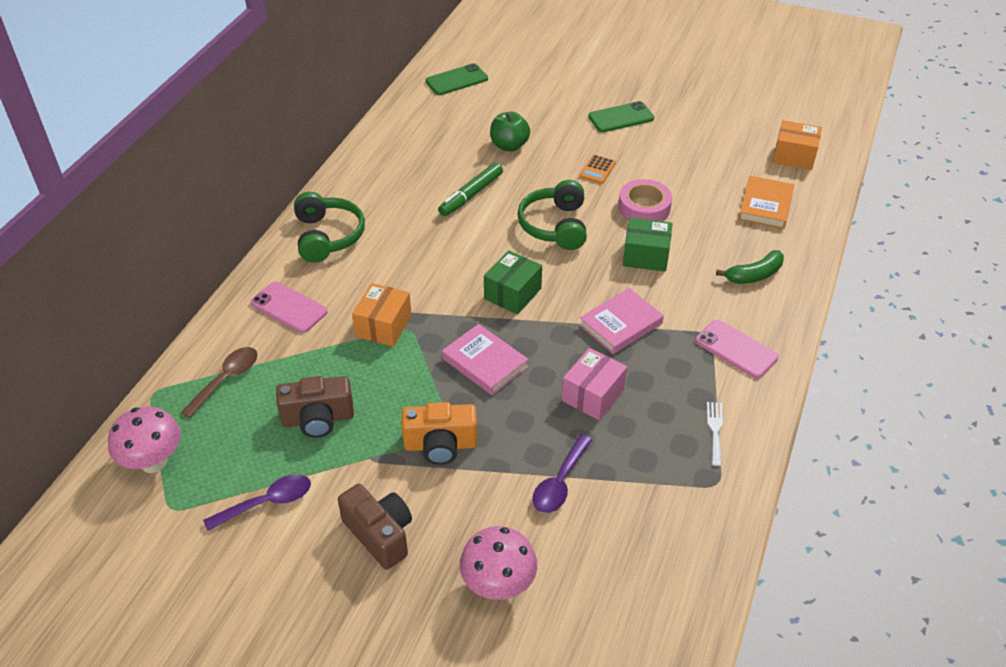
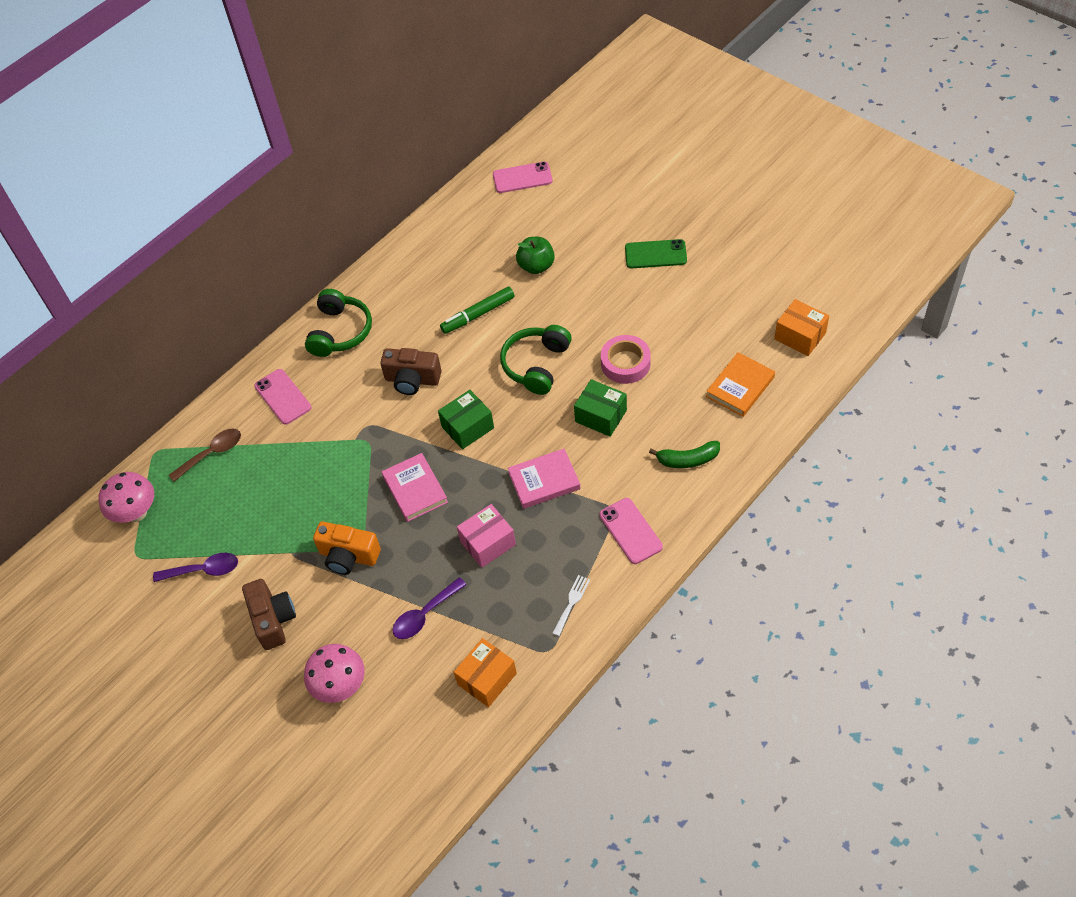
camera: 25 degrees right, 10 degrees up
brown camera [276,376,354,438] -> brown camera moved to [380,348,442,395]
orange box [352,283,412,347] -> orange box moved to [454,638,517,707]
green phone [425,63,488,95] -> pink phone [493,162,552,193]
orange calculator [579,154,616,184] -> none

